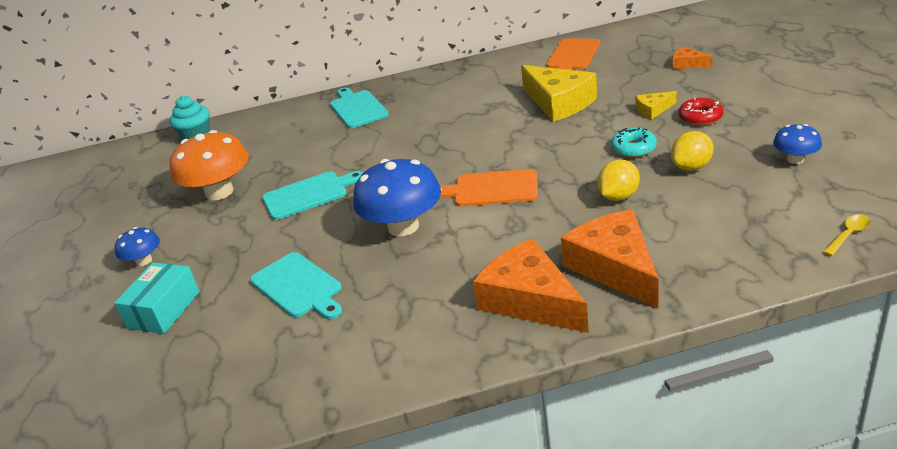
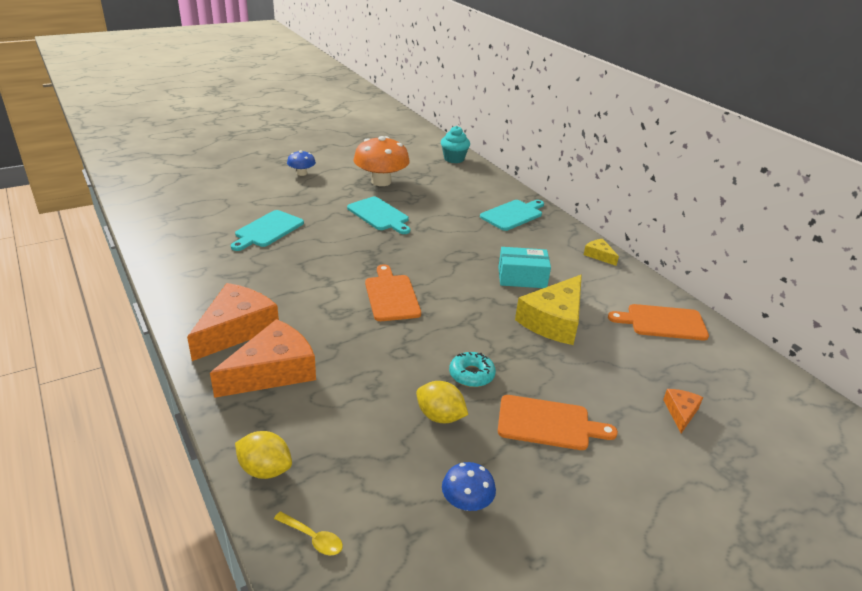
camera: 65 degrees right, 0 degrees up
turquoise box [114,262,200,334] -> turquoise box moved to [498,247,551,288]
blue mushroom [353,159,441,236] -> none
yellow lemon [597,160,640,201] -> yellow lemon moved to [235,431,292,479]
yellow cheese [635,91,677,119] -> yellow cheese moved to [584,239,619,266]
red donut [679,97,724,125] -> orange cutting board [498,395,618,450]

